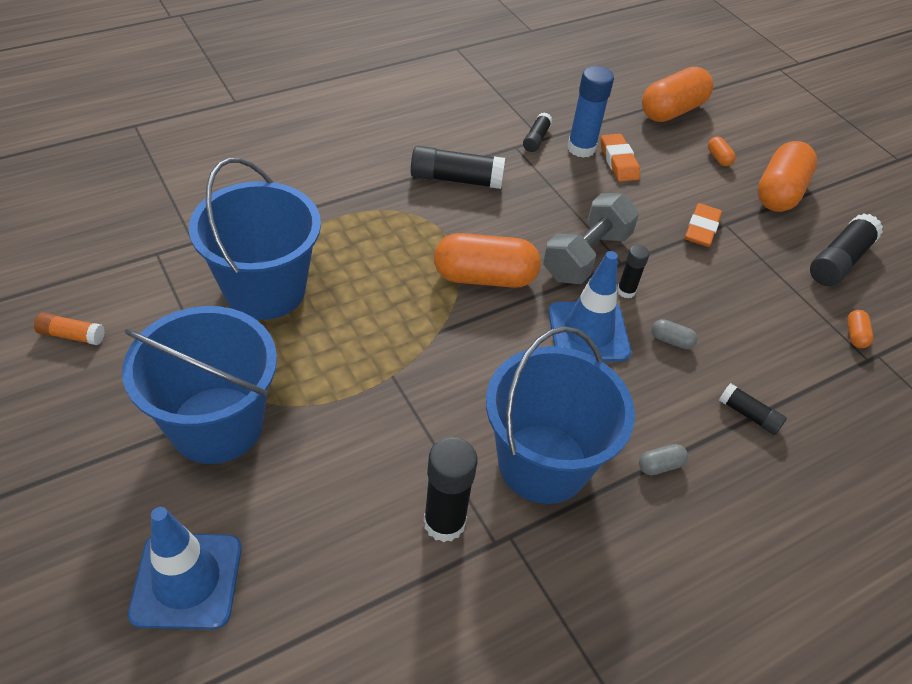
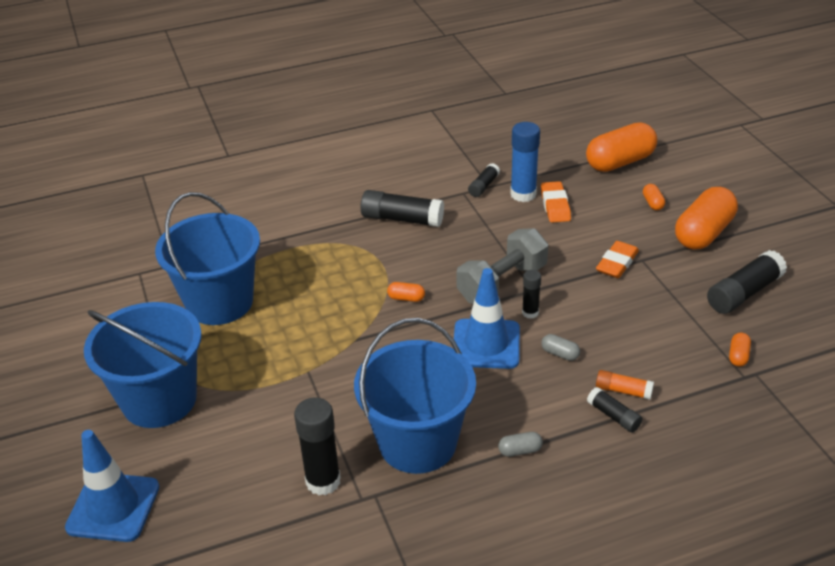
camera: 15 degrees right, 10 degrees down
orange glue stick [34,312,105,345] -> orange glue stick moved to [596,370,654,400]
orange capsule [434,233,541,288] -> orange capsule [387,282,425,302], size x0.42

